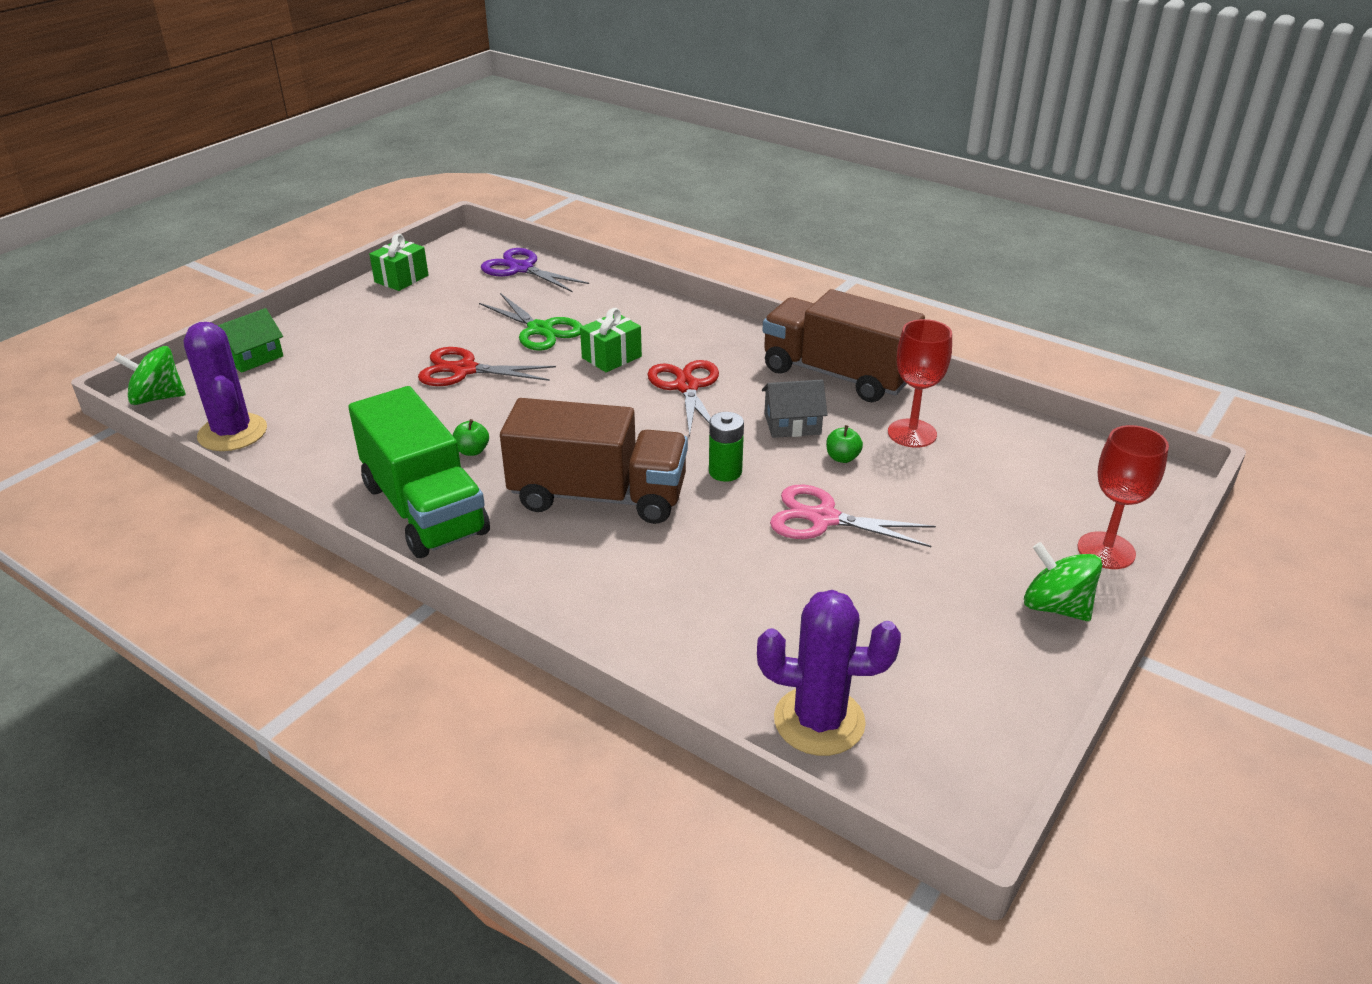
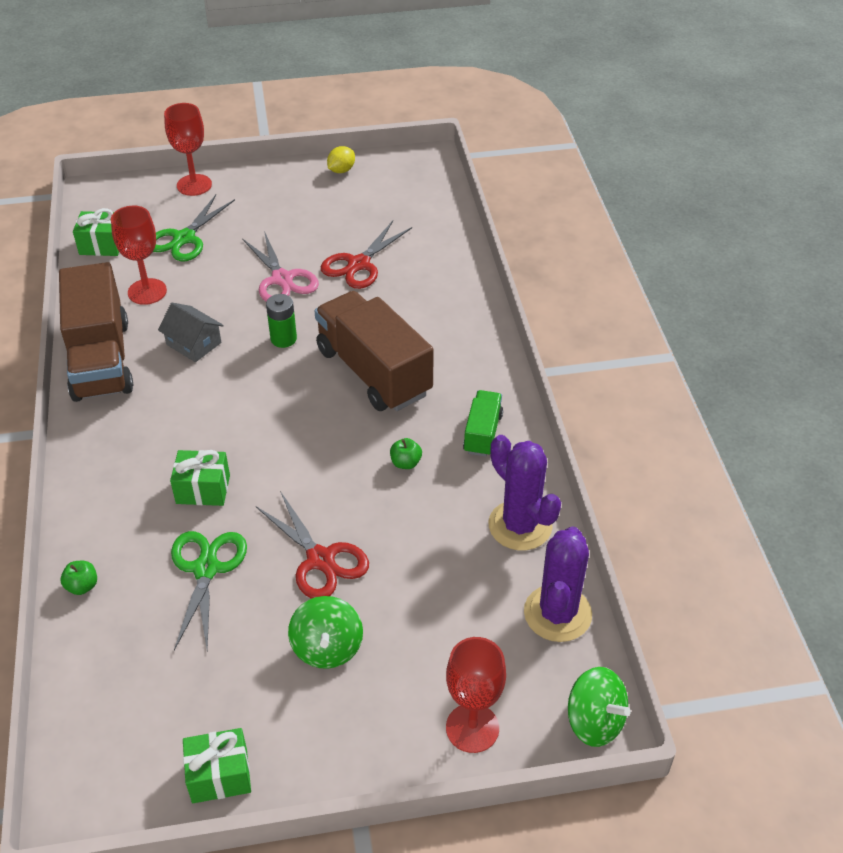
camera: 135 degrees left, 10 degrees up
green house [218,308,283,373] -> red goblet [446,637,506,753]
green truck [348,386,490,558] -> green truck [463,390,503,457], size x0.49
purple scissors [481,248,589,292] -> none
red scissors [647,360,719,437] -> red scissors moved to [321,221,412,289]
purple cactus [757,590,901,756] -> purple cactus moved to [488,435,561,550]
green apple [826,425,863,463] -> green apple moved to [61,561,97,595]
green spinning top [1024,542,1102,621] -> green spinning top moved to [288,596,363,669]
none -> green gift [73,208,119,256]
none -> green scissors [153,195,235,261]
none -> yellow lemon [327,146,355,173]

